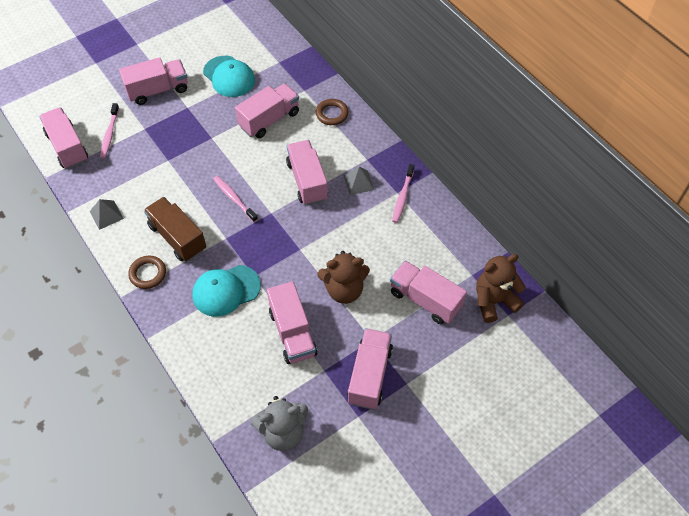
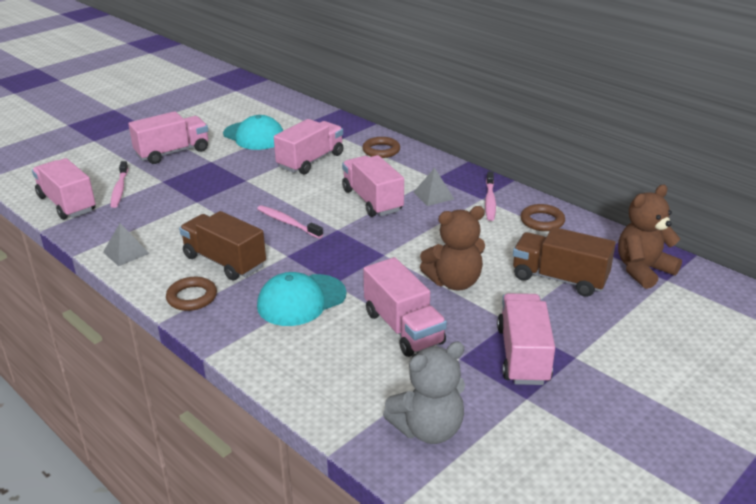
camera: 10 degrees left, 25 degrees down
pink truck [390,261,467,324] -> brown truck [513,227,616,297]
none -> brown ring [521,204,565,231]

